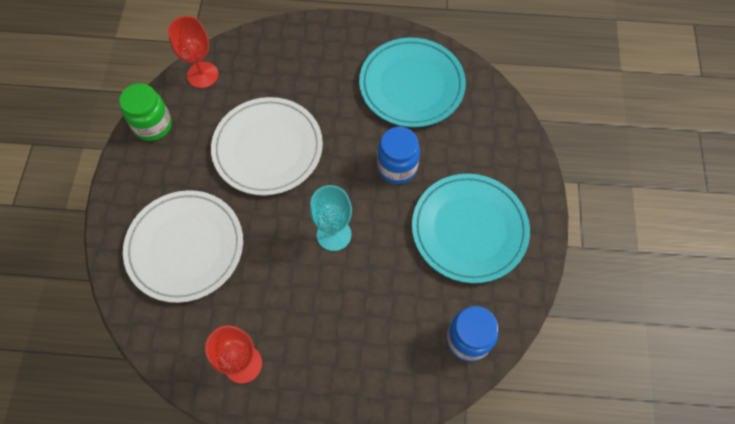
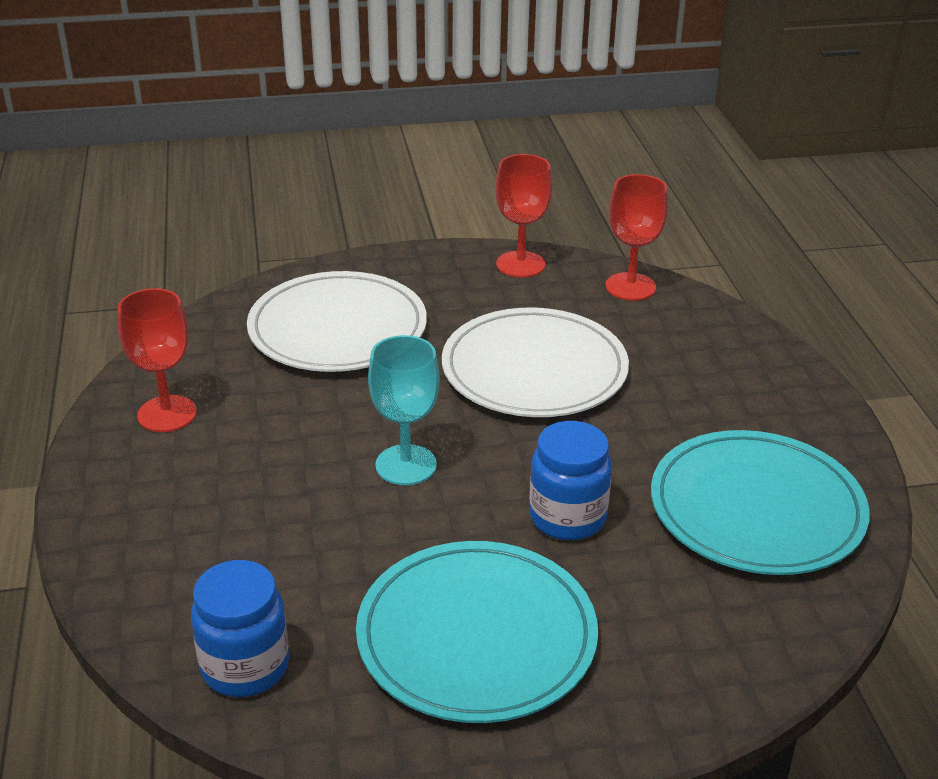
camera: 75 degrees right, 30 degrees down
green jar [119,83,172,141] -> red goblet [495,154,552,278]

